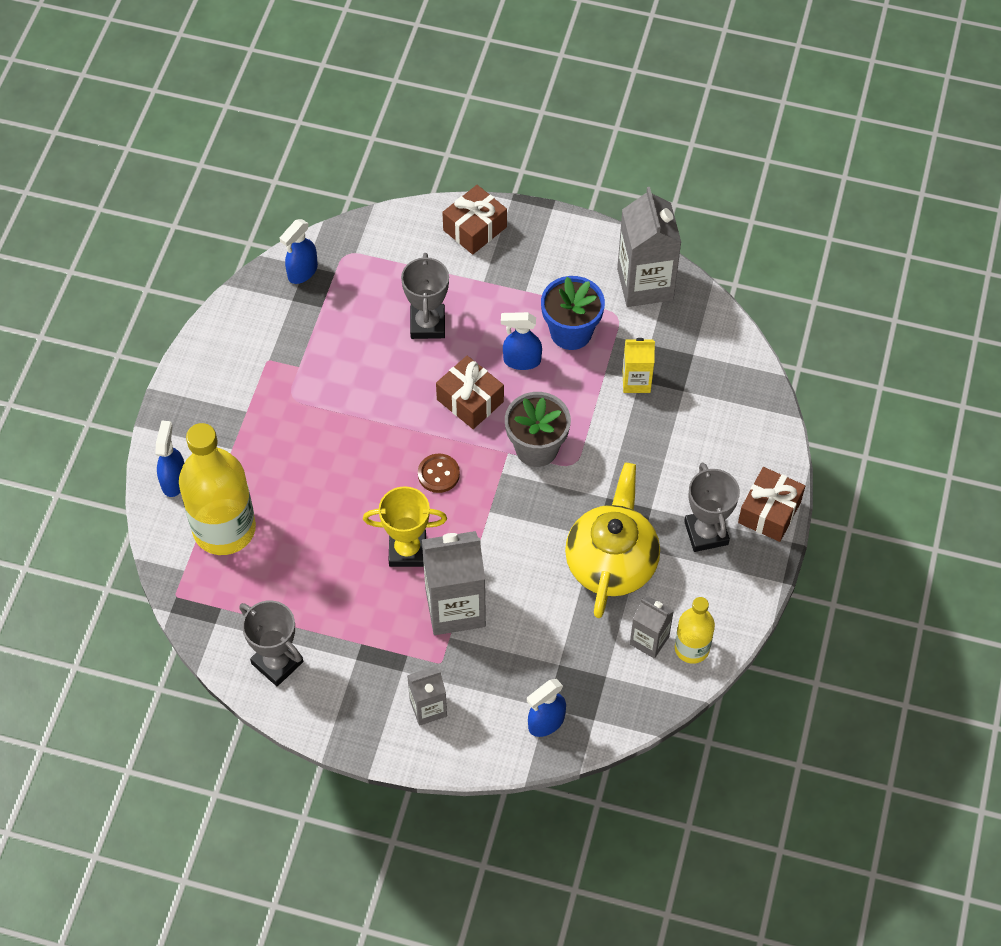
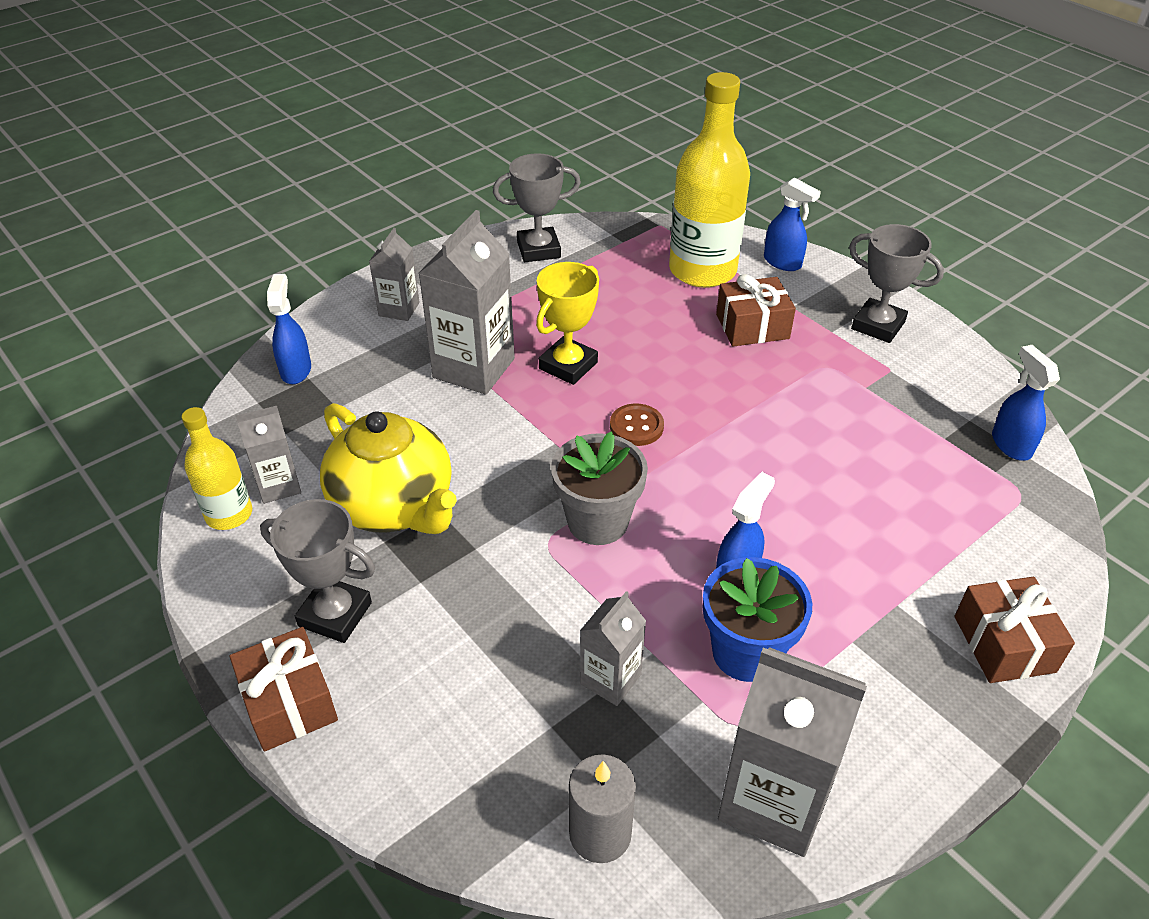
camera: 125 degrees right, 15 degrees down
grey trophy [401,253,449,339] -> grey trophy moved to [849,224,944,343]
brown gift [436,356,504,429] -> brown gift moved to [716,274,796,347]
yellow carton [623,338,655,393] -> grey carton [580,591,646,706]
none -> grey candle [569,754,636,863]

